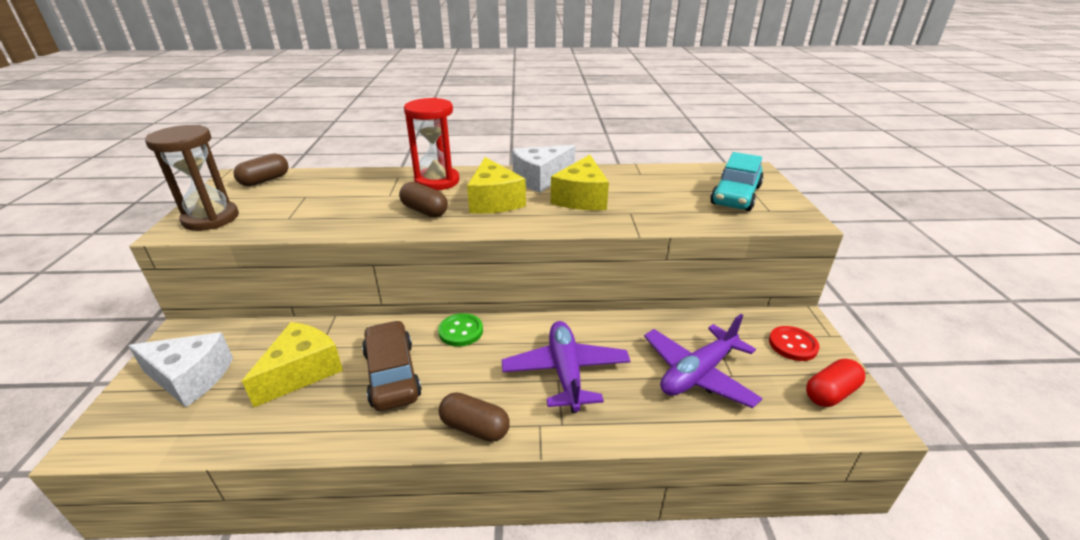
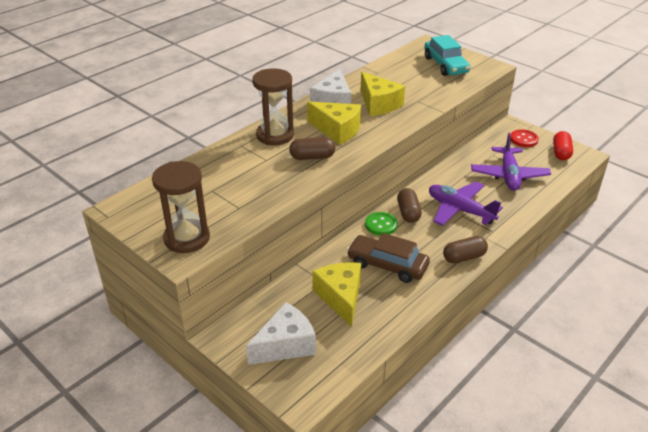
camera: 45 degrees left, 5 degrees up
brown capsule [234,153,288,186] -> brown capsule moved to [397,188,422,223]
red hourglass [404,98,460,190] -> brown hourglass [252,68,294,145]

